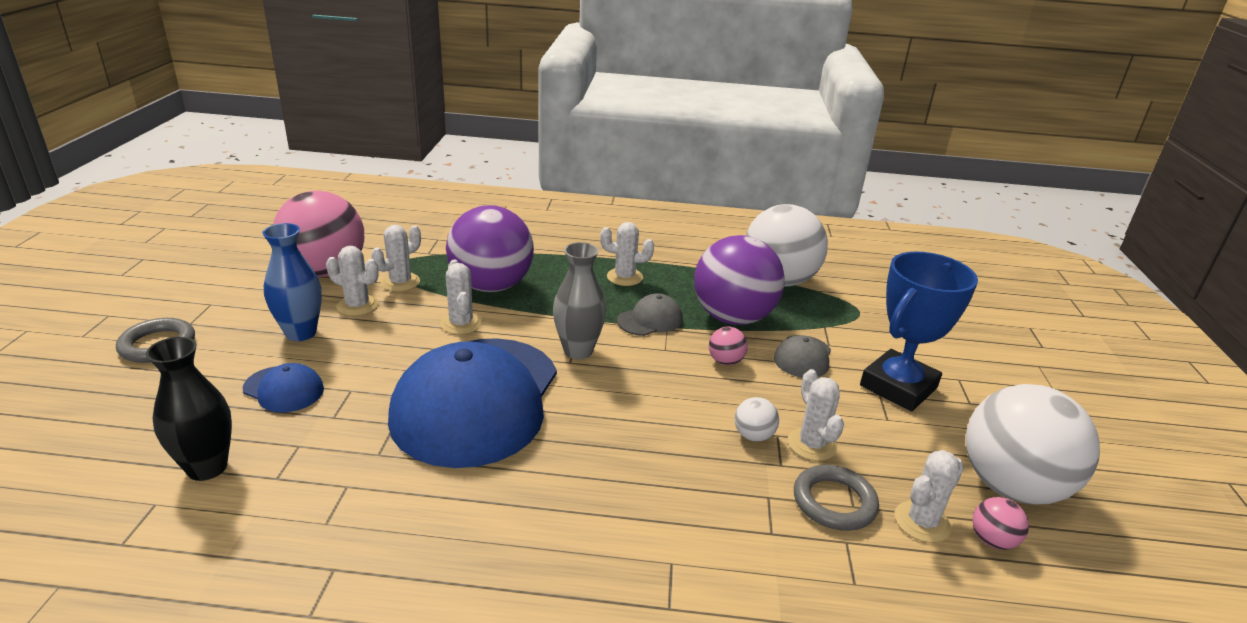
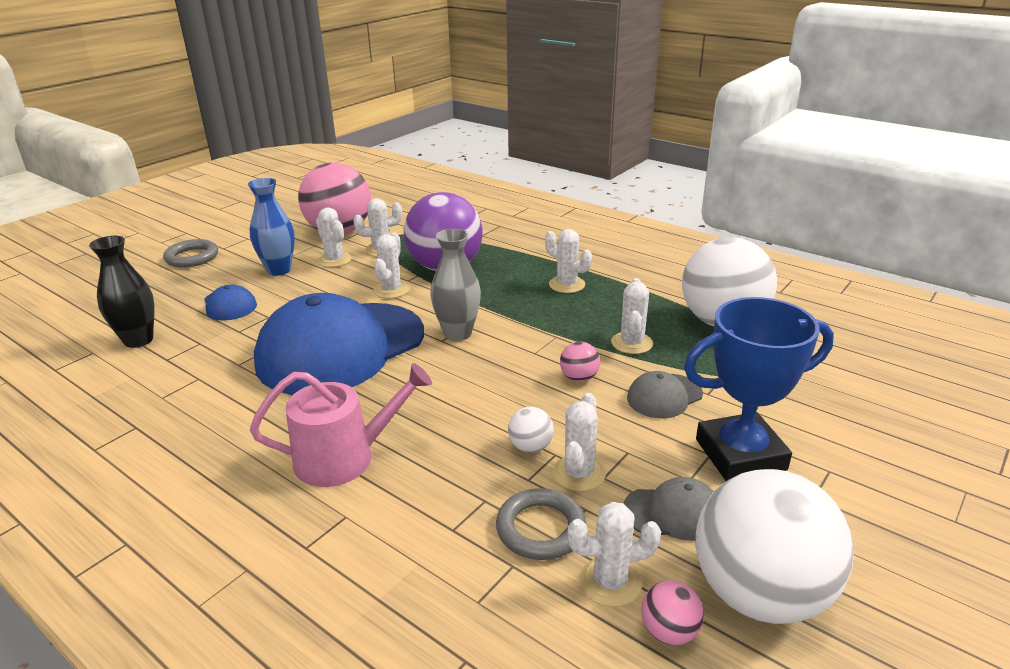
camera: 35 degrees right, 0 degrees up
grey cap [617,293,683,336] -> grey cap moved to [624,477,713,541]
purple ball [694,235,785,325] -> white cactus [611,278,653,354]
none -> pink watering can [250,363,432,487]

